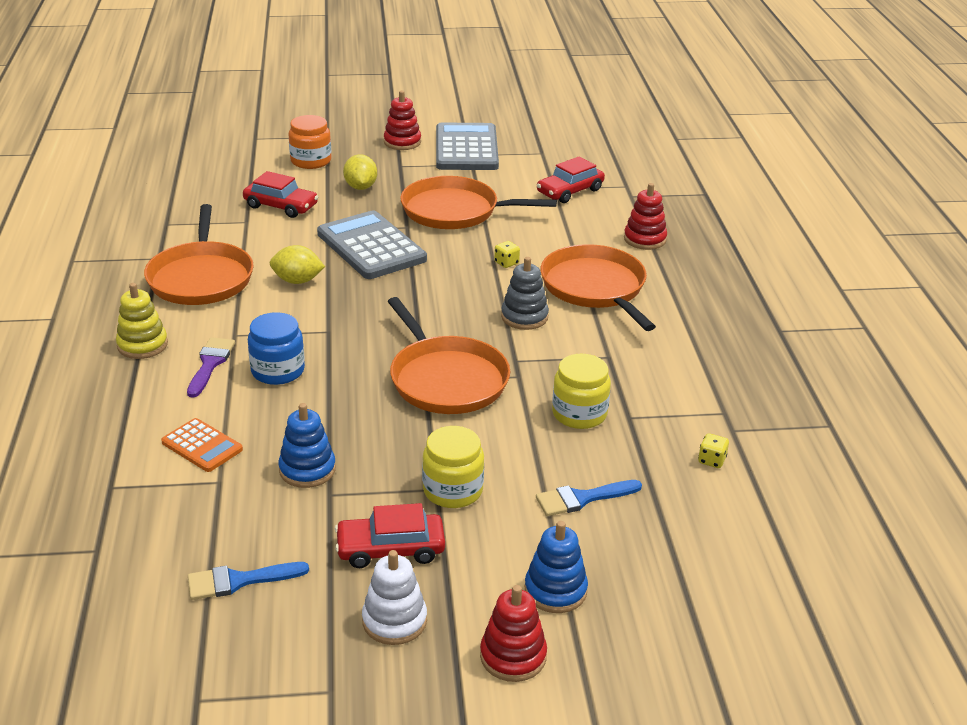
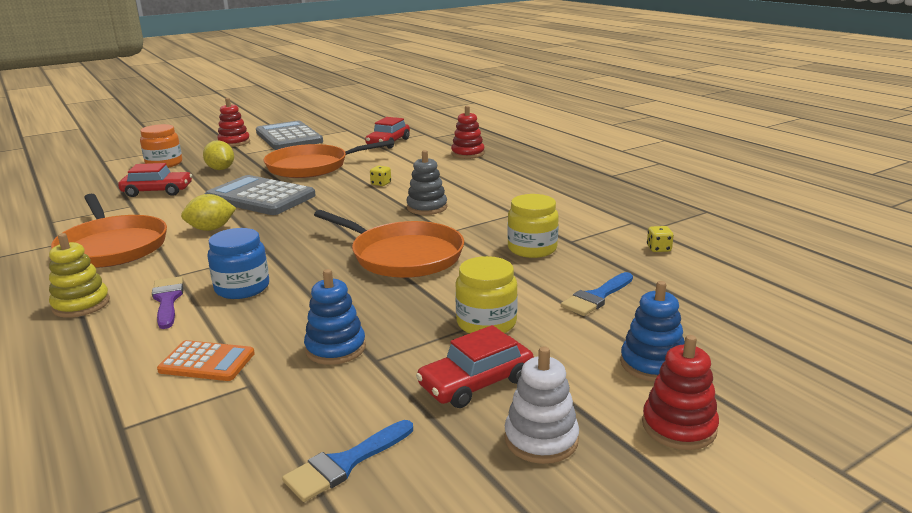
camera: 25 degrees left, 10 degrees down
orange pan [540,244,656,331] -> none

